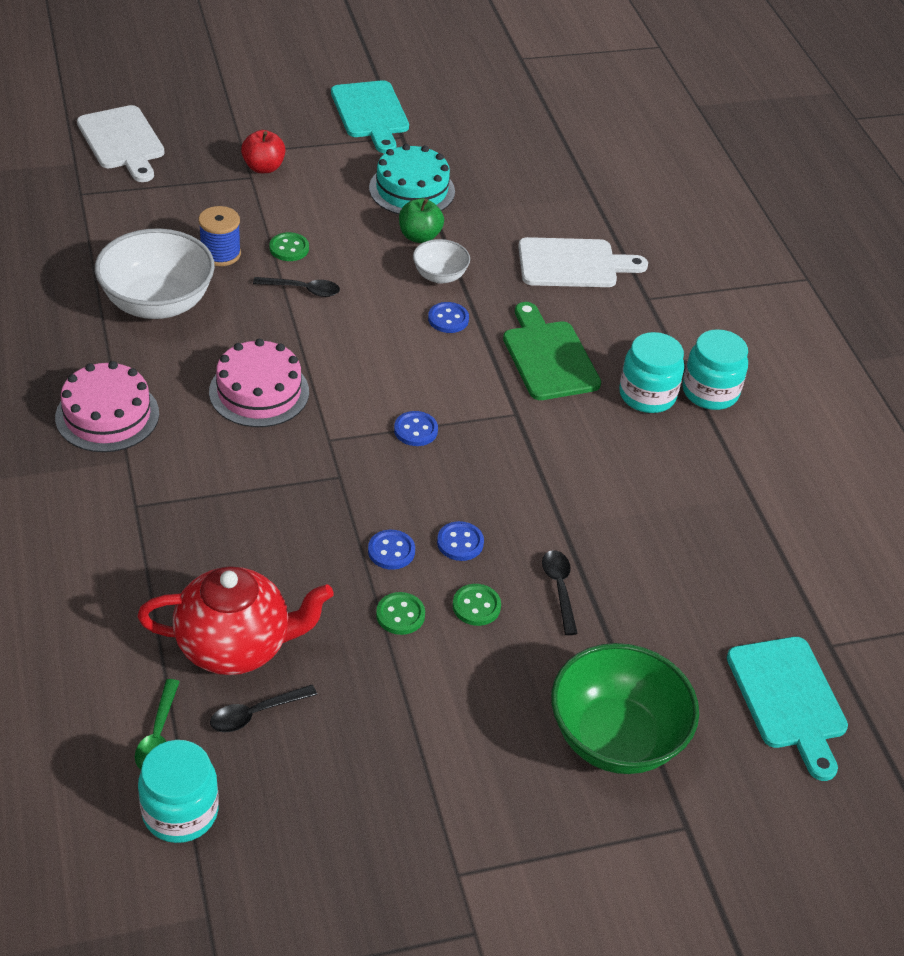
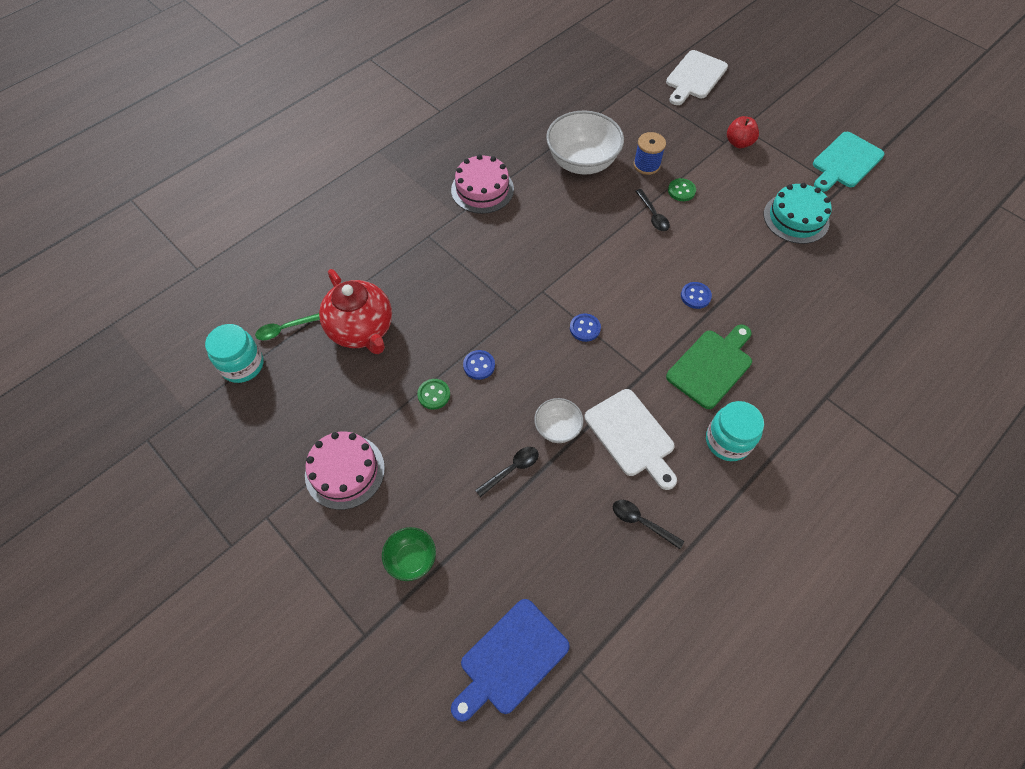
camera: 65 degrees right, 15 degrees up
pink cake [209,339,309,427] -> pink cake moved to [305,432,385,510]
black spoon [210,685,317,732] -> black spoon moved to [613,500,684,549]
green apple [399,198,444,243] -> none
white bowl [413,239,470,284] -> white bowl moved to [534,398,584,443]
blue button [437,521,484,561] -> none
green button [453,584,501,626] -> none
white cutting board [518,237,648,287] -> white cutting board moved to [584,389,677,490]
green bowl [551,643,699,774] -> green bowl [382,527,436,581], size x0.51
turquoise jar [682,329,748,410] -> none
turquoise cutting board [727,637,848,781] -> blue cutting board [451,599,570,722]

